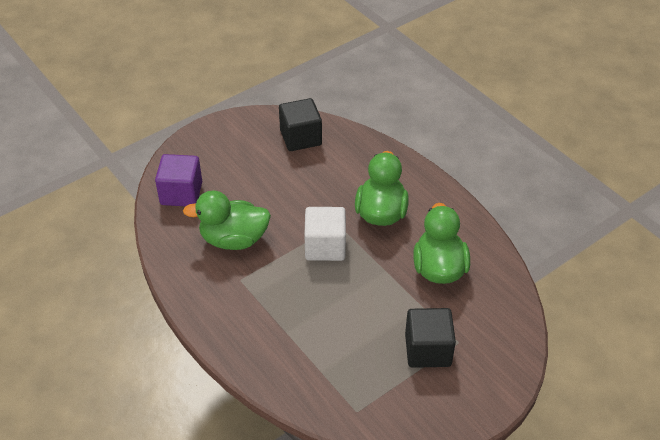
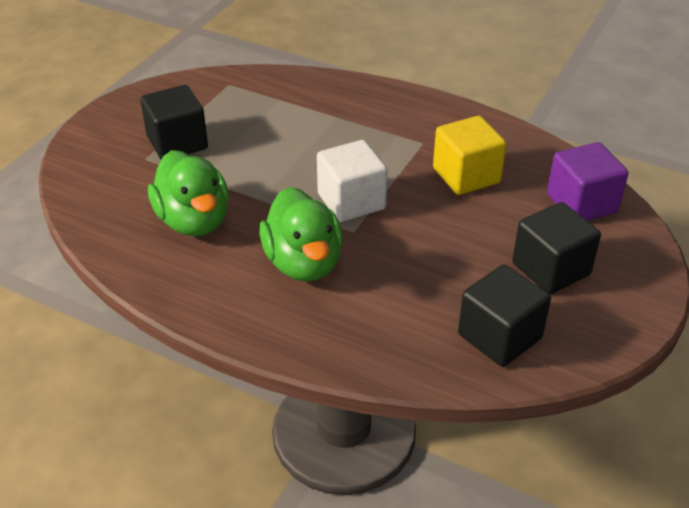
camera: 155 degrees right, 5 degrees down
green duck [183,191,271,250] -> yellow cube [433,116,507,195]
none -> black cube [512,202,601,294]

